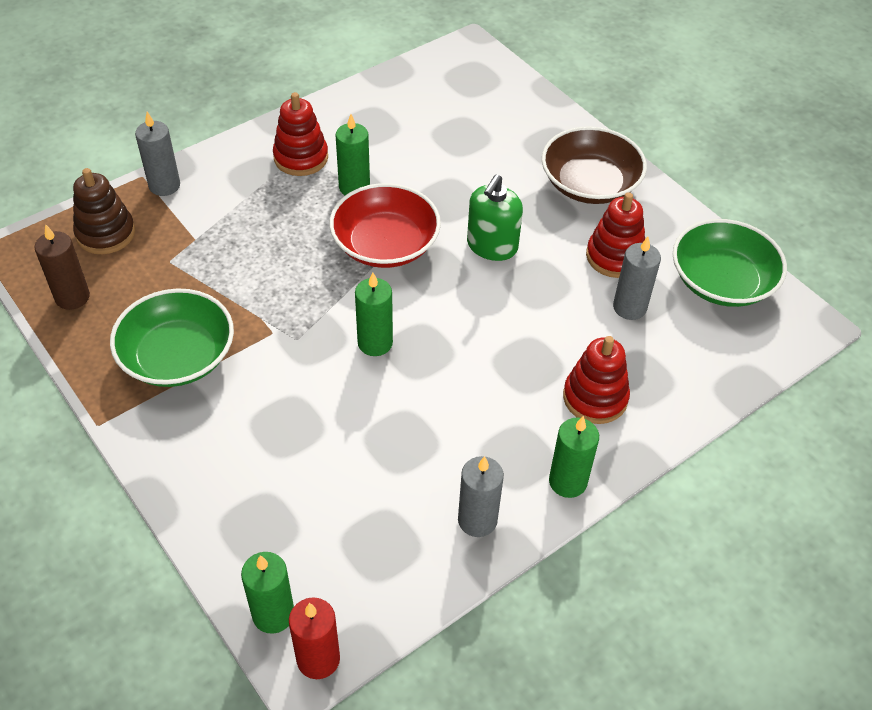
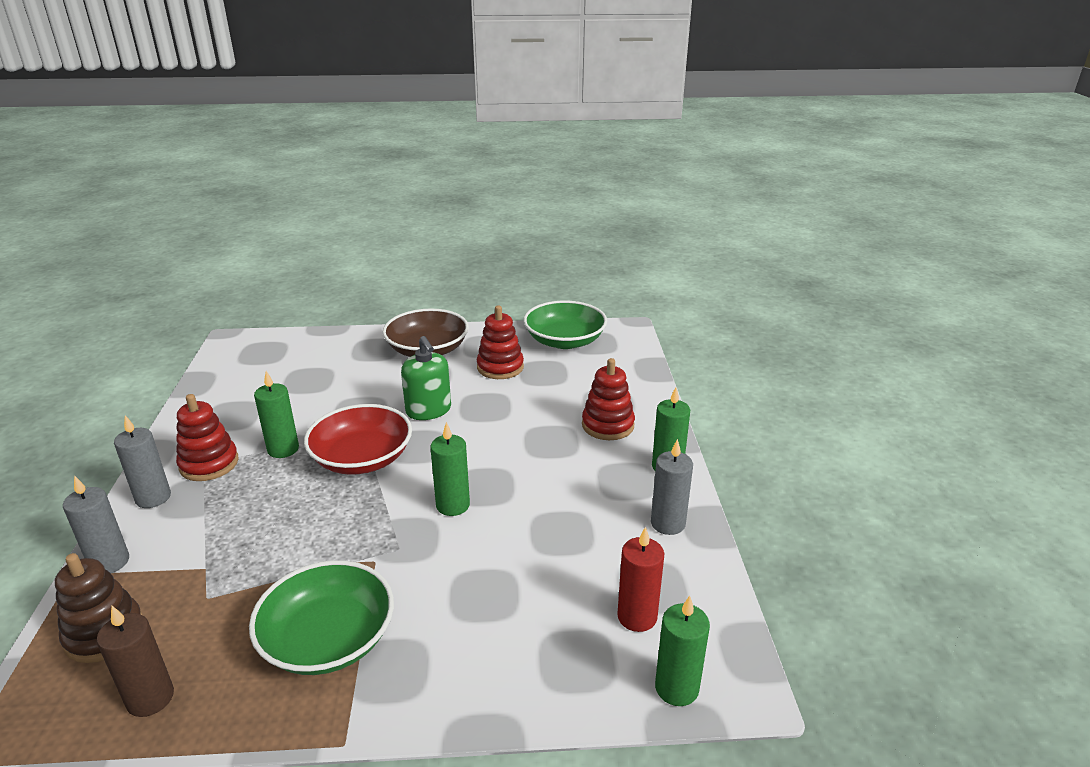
camera: 55 degrees left, 20 degrees down
red candle [289,597,340,679] -> red candle moved to [617,527,664,632]
grey candle [613,237,661,320] -> grey candle moved to [114,415,171,508]

